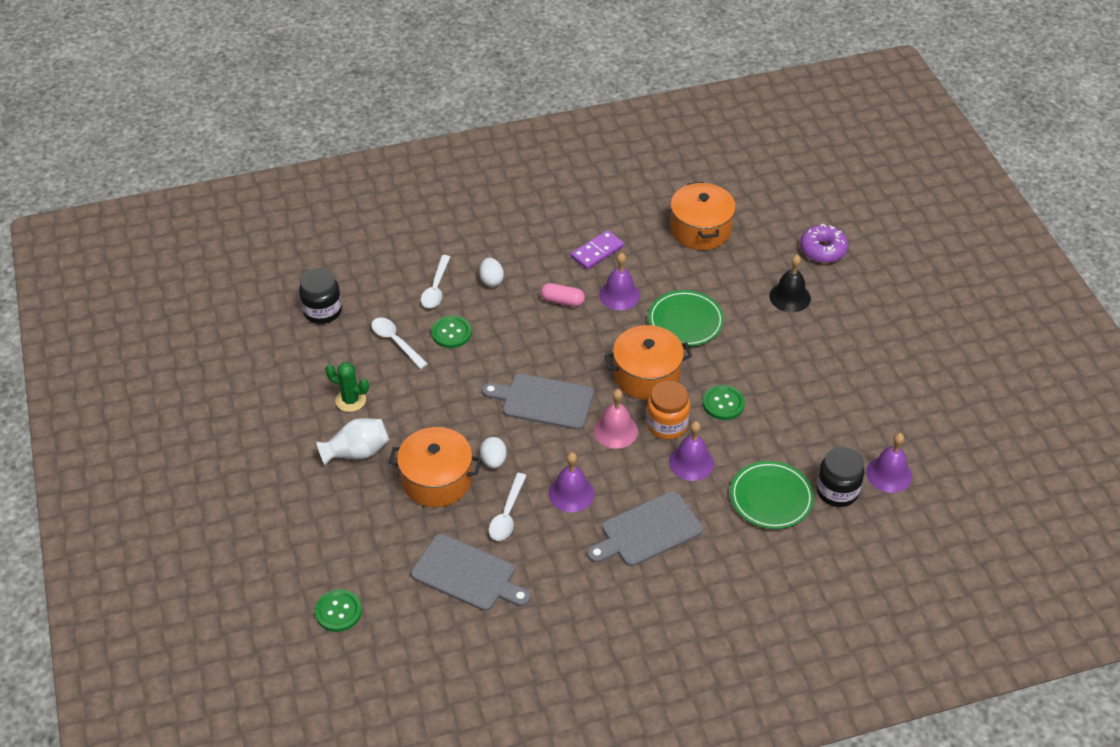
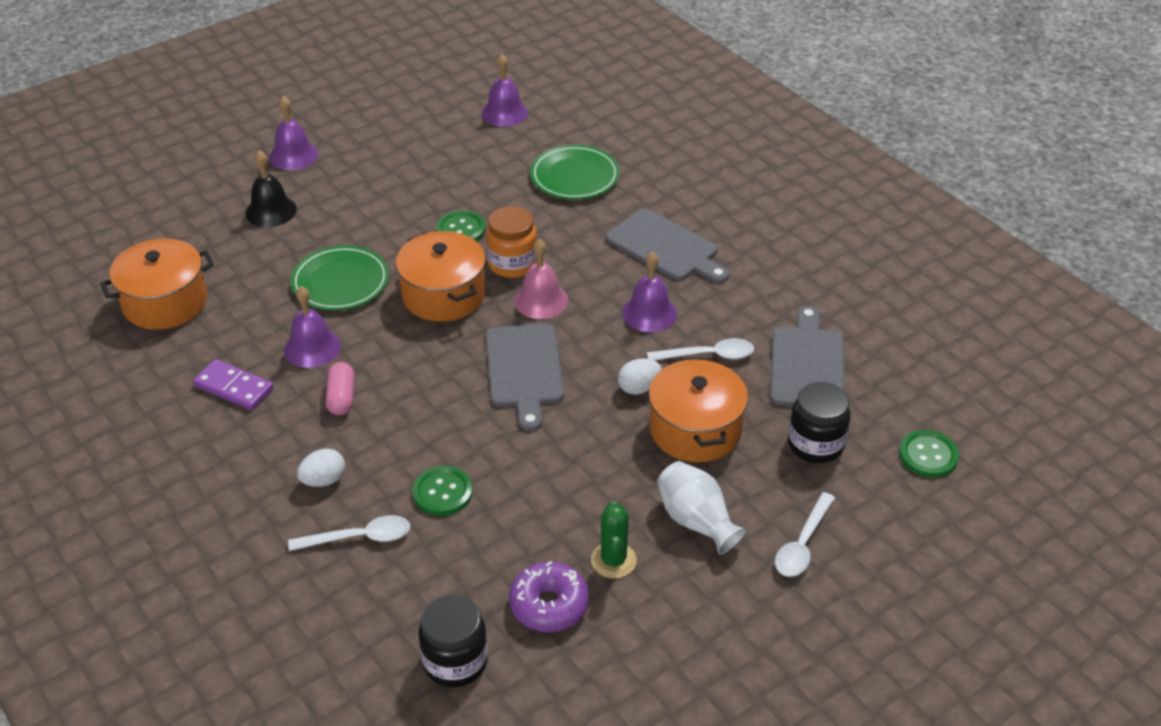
camera: 110 degrees left, 5 degrees down
white spoon [371,317,428,369] -> white spoon moved to [775,492,835,577]
purple bell [669,421,714,481] -> purple bell moved to [269,96,318,170]
purple donut [800,224,848,263] -> purple donut moved to [509,561,589,632]
black jar [816,447,864,507] -> black jar moved to [788,382,851,463]

